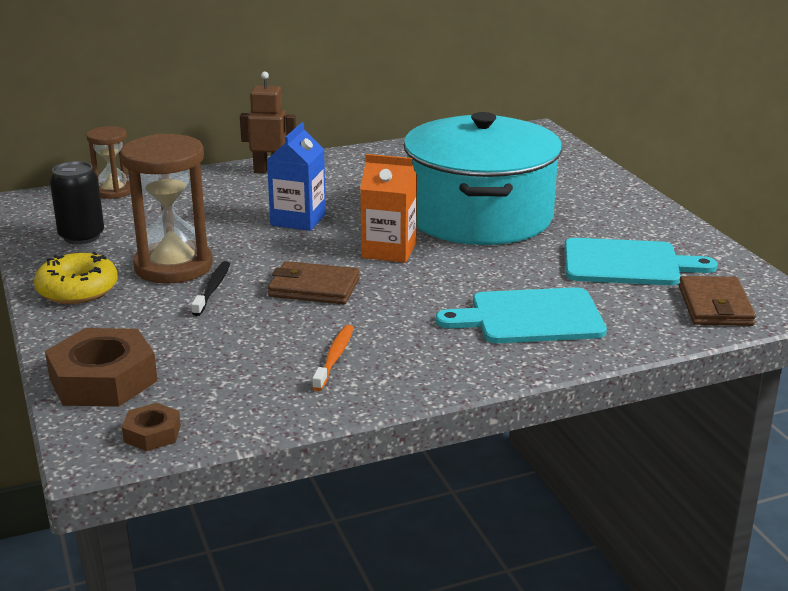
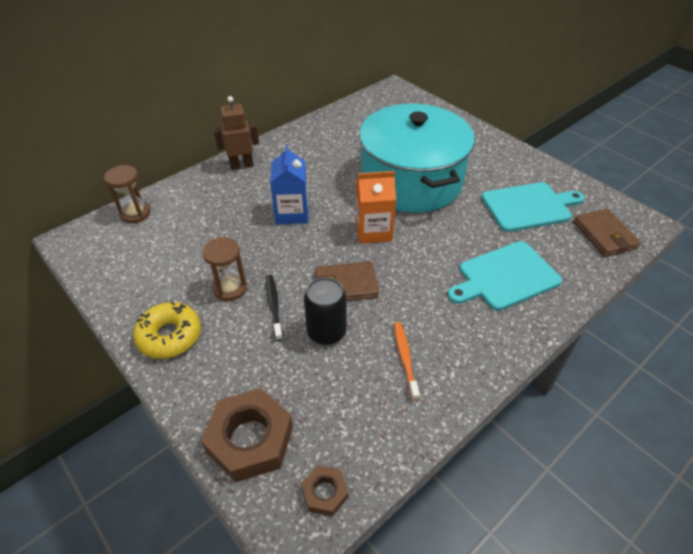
camera: 20 degrees left, 20 degrees up
black can [50,161,104,244] -> black can moved to [304,277,347,345]
brown hourglass [120,133,213,284] -> brown hourglass [202,237,247,301], size x0.57

